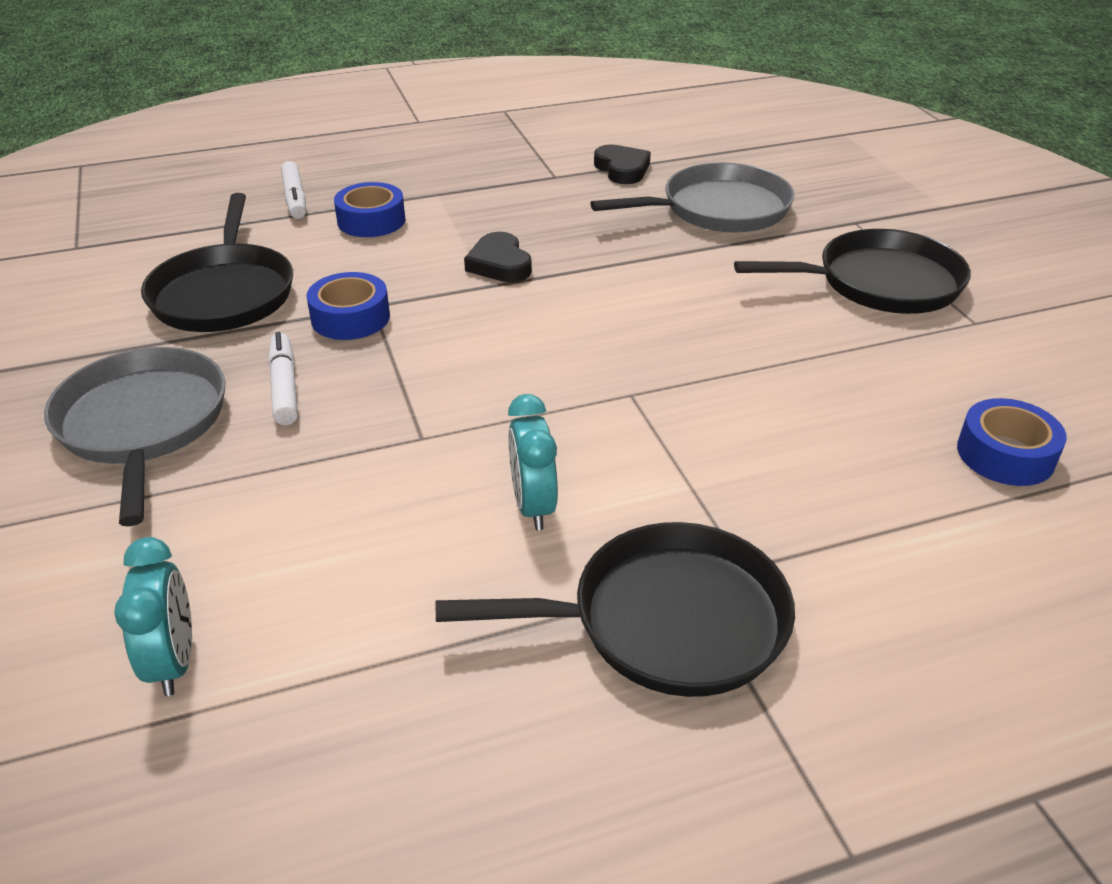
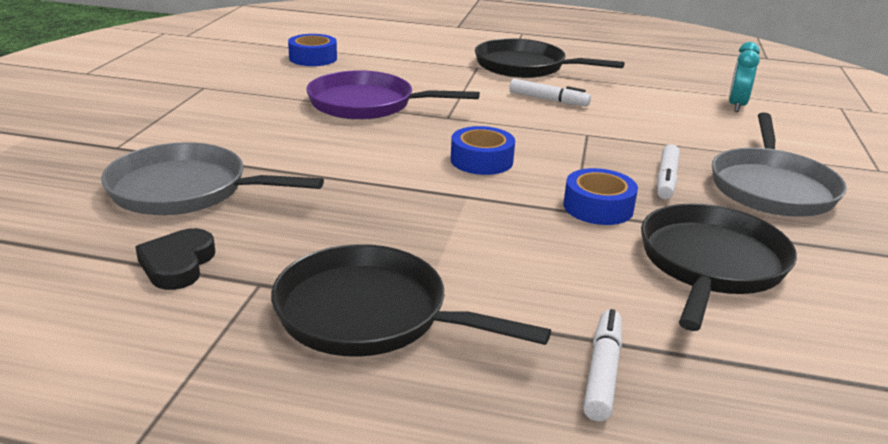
camera: 150 degrees left, 10 degrees down
blue tape [334,182,405,237] -> blue tape moved to [451,126,515,175]
black heart [464,232,532,282] -> none
turquoise clock [508,394,558,530] -> white marker [509,79,591,107]
black pan [734,229,971,314] -> black pan moved to [271,244,551,357]
none -> purple pan [306,70,480,120]

